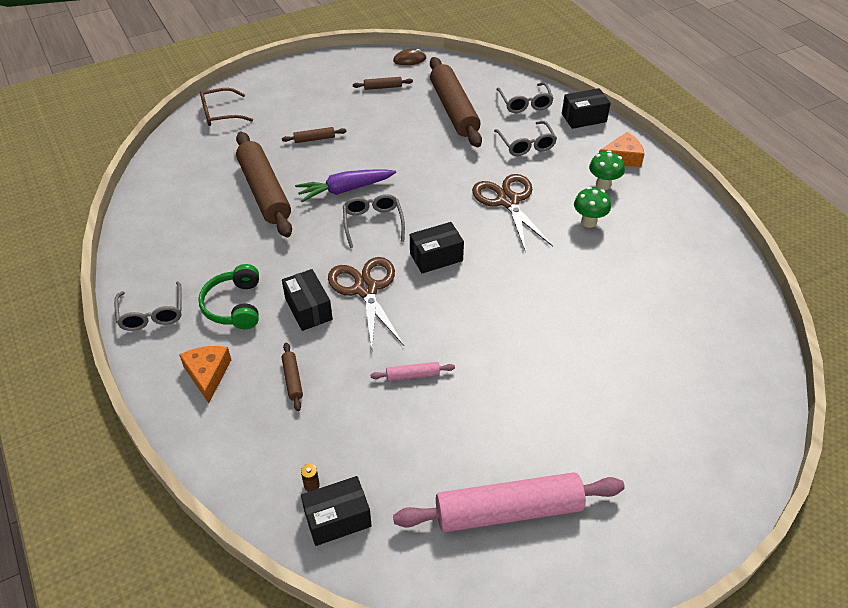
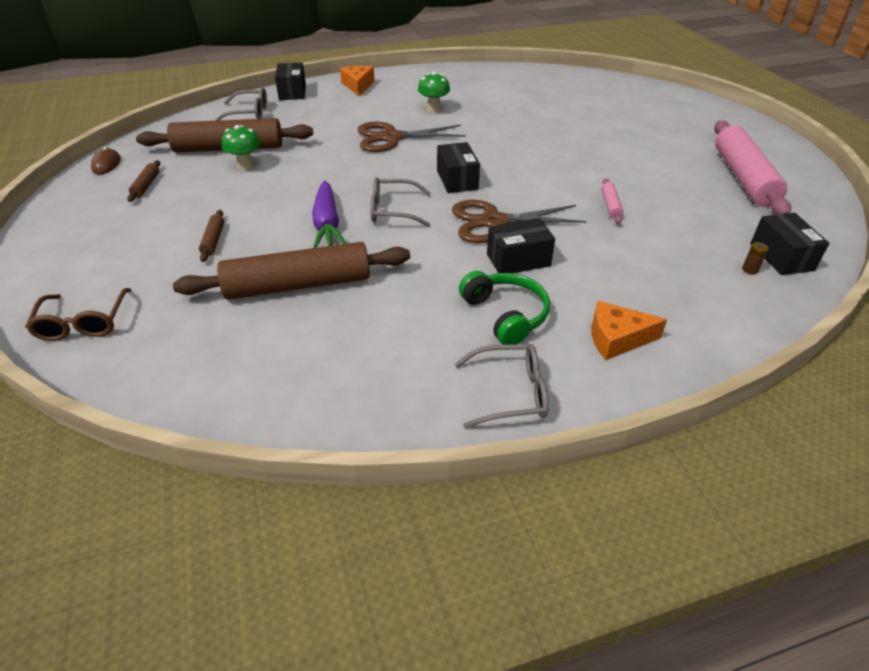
camera: 80 degrees left, 5 degrees down
green headphones [198,264,259,329] -> green headphones turned 120 degrees counterclockwise [459,271,550,345]
brown rolling pin [282,343,303,411] -> none
grey glasses [494,121,557,156] -> none
green mushroom [589,150,625,190] -> green mushroom moved to [221,125,260,170]

